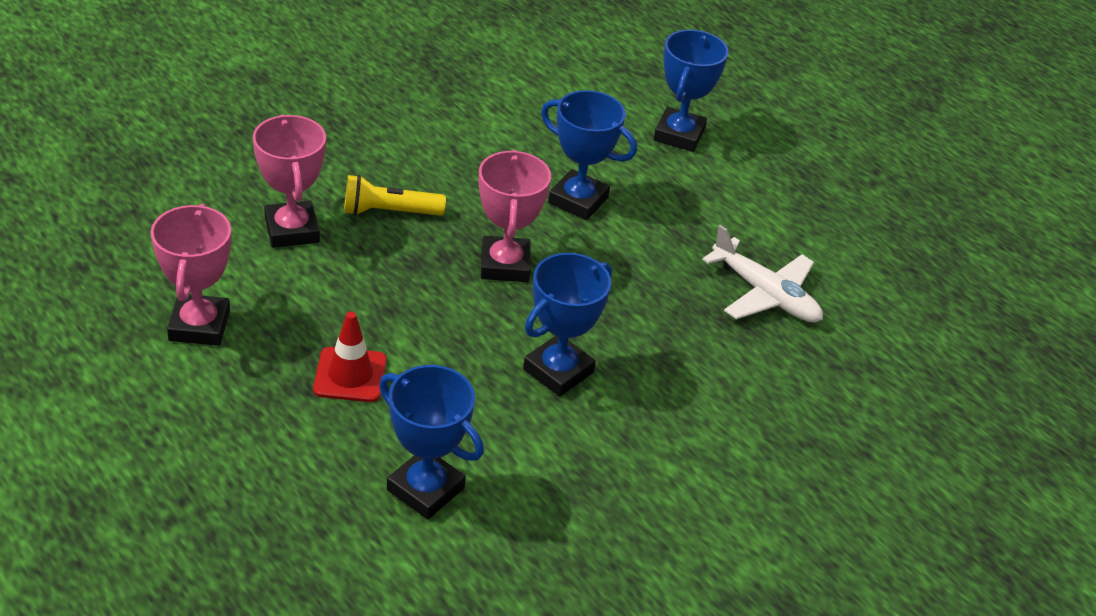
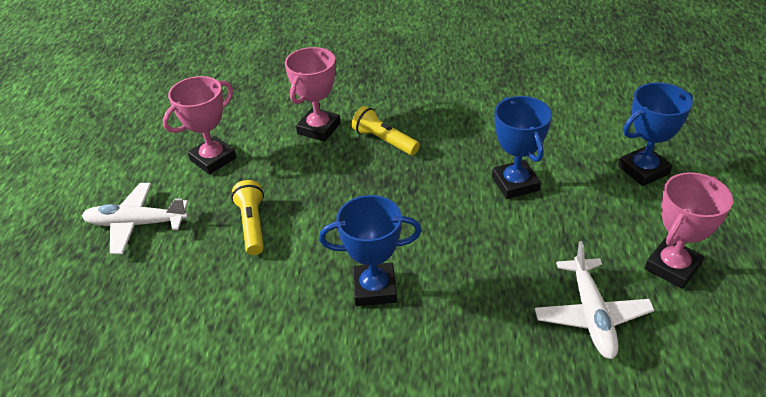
camera: 50 degrees right, 0 degrees up
red traffic cone [313,311,387,402] -> yellow flashlight [231,180,264,255]
blue trophy [379,365,484,519] -> none
pink trophy [478,150,551,282] -> pink trophy moved to [645,172,733,289]
none -> white plane [82,183,188,254]

